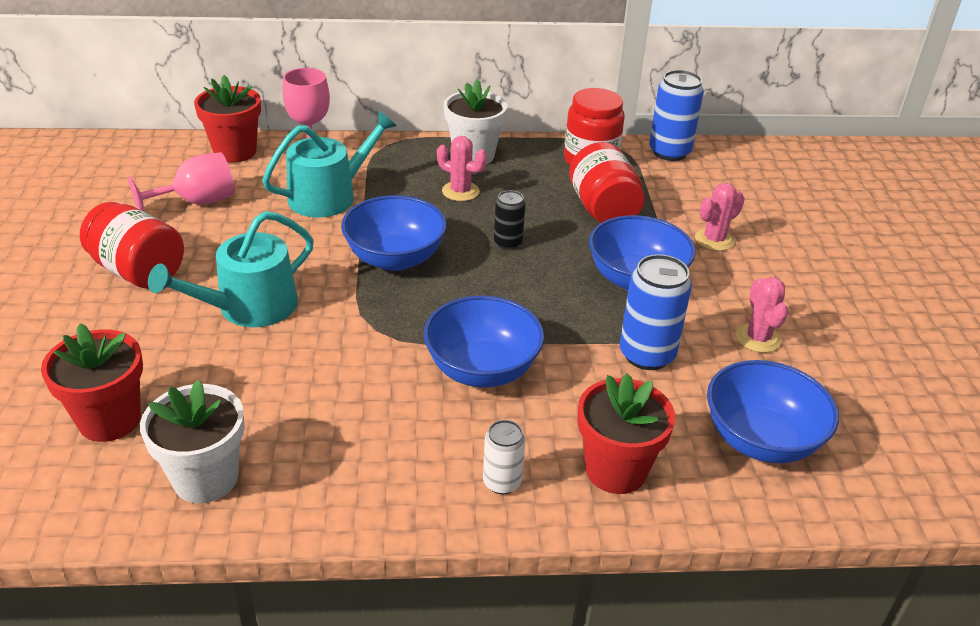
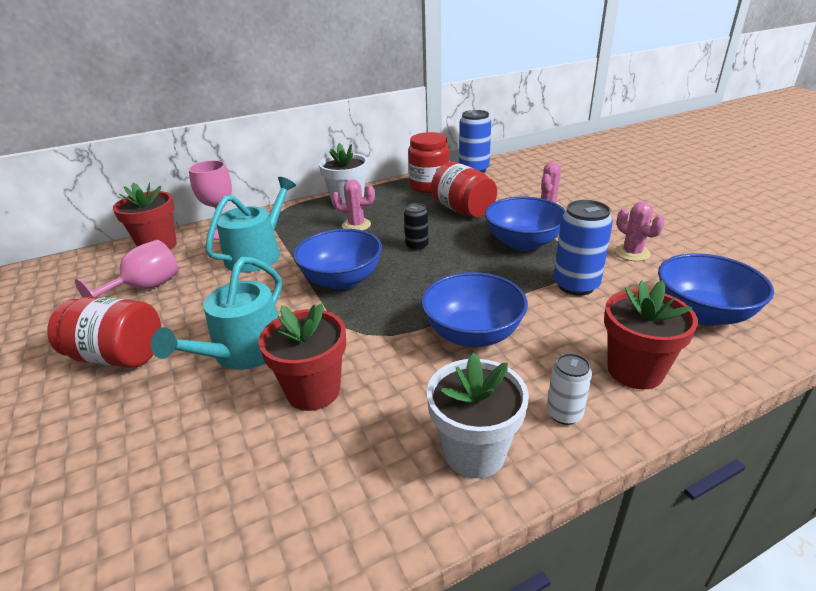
camera: 20 degrees left, 5 degrees down
red flower pot [41,323,143,442] -> red flower pot moved to [258,303,346,411]
white flower pot [140,380,245,503] -> white flower pot moved to [427,352,529,478]

